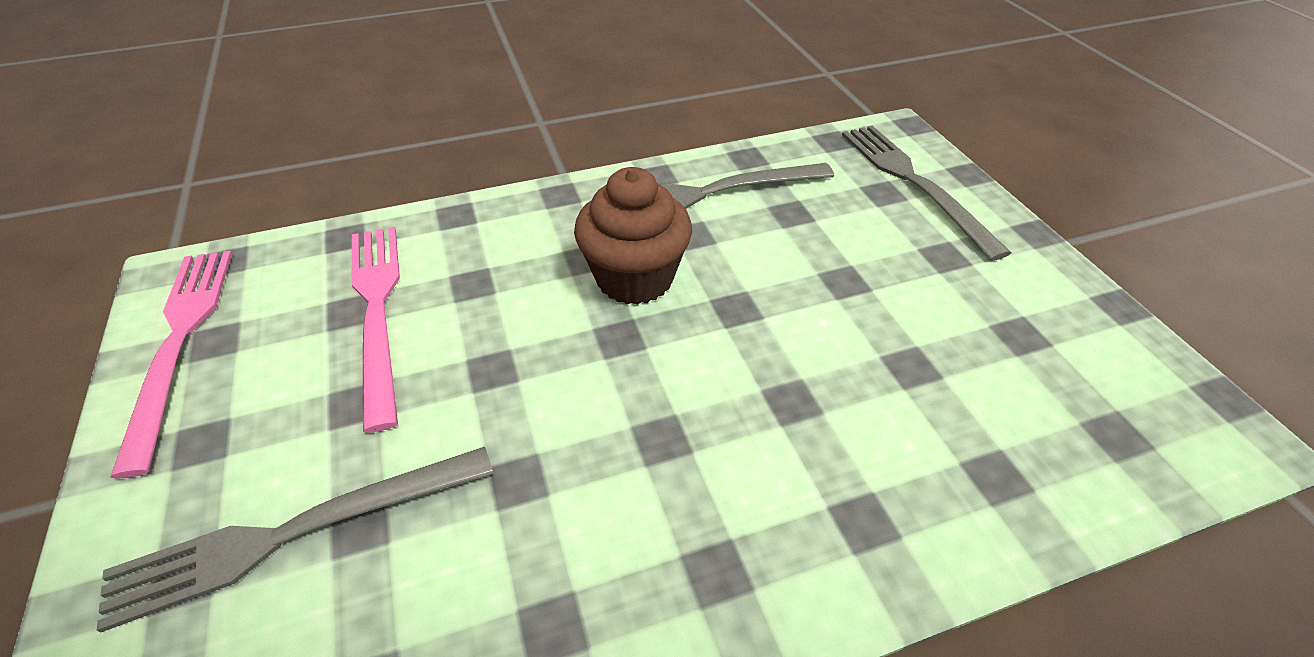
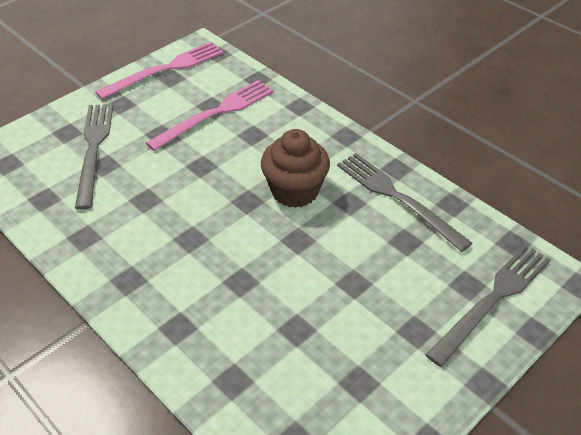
camera: 65 degrees right, 0 degrees up
grey fork [97,447,493,633] -> grey fork turned 45 degrees clockwise [75,104,113,209]

